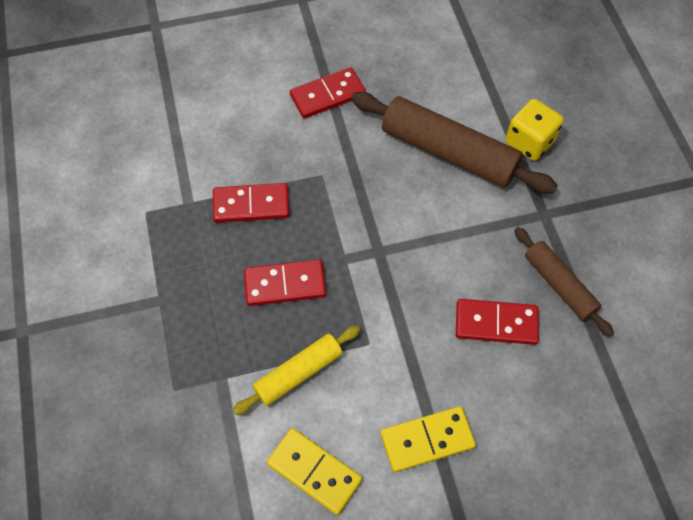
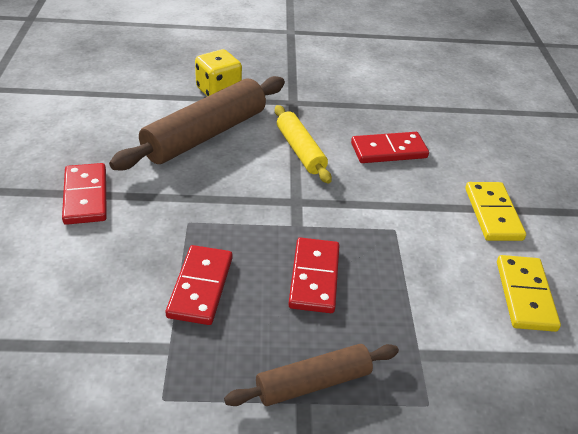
camera: 80 degrees left, 20 degrees down
yellow rolling pin [233,326,360,415] -> yellow rolling pin moved to [275,105,332,184]
yellow domino [267,428,362,515] -> yellow domino turned 45 degrees counterclockwise [497,255,561,332]
red domino [456,299,539,345] -> red domino turned 60 degrees clockwise [351,132,429,163]
brown rolling pin [514,227,614,337] -> brown rolling pin moved to [224,344,399,406]

